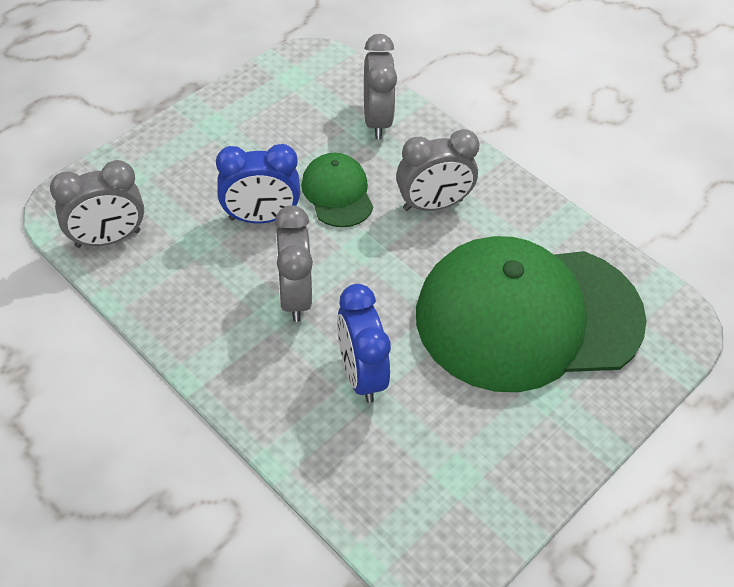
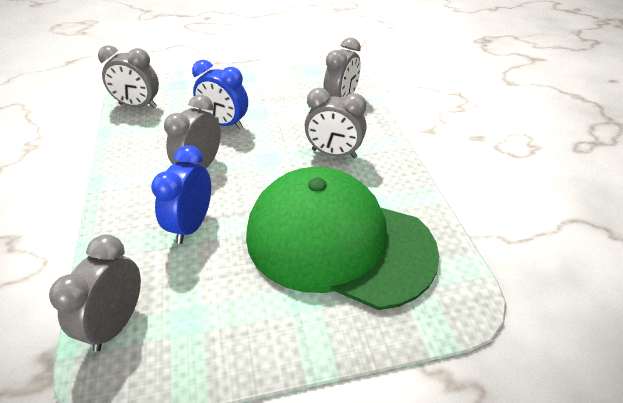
camera: 35 degrees right, 10 degrees down
green cap [301,153,373,227] -> none
none -> grey clock [49,234,141,352]

